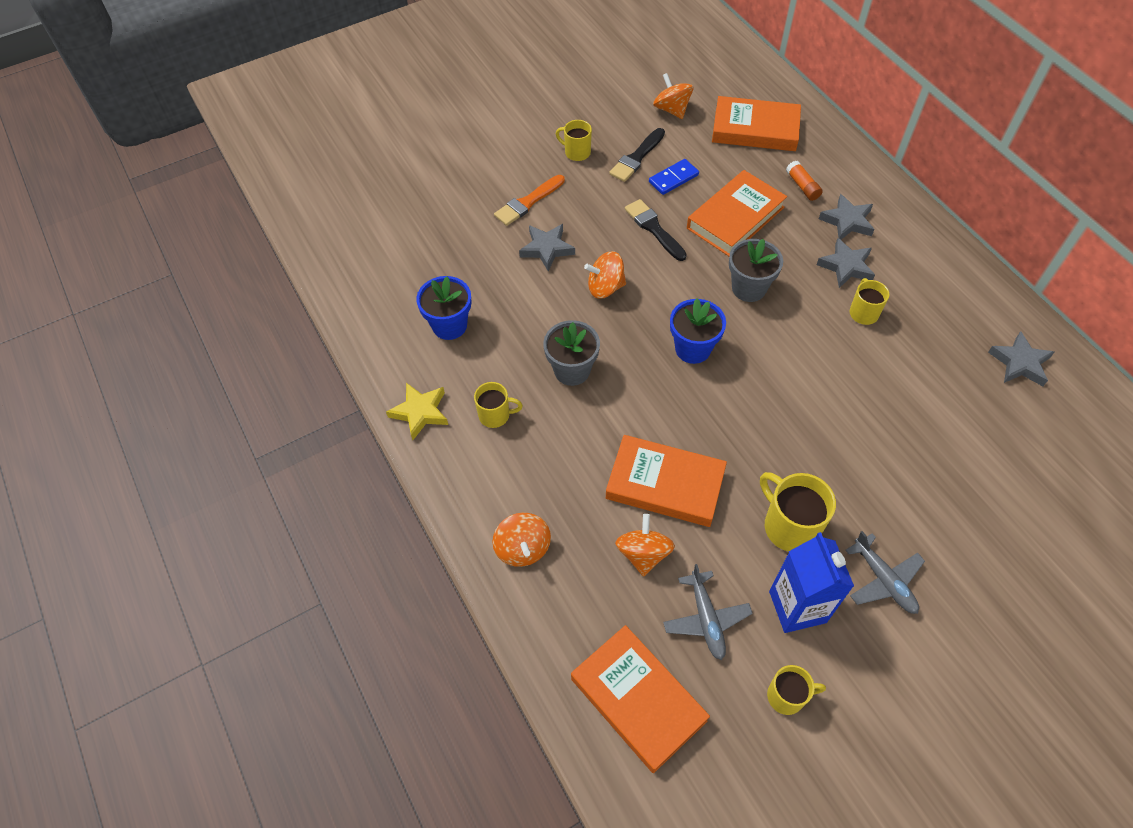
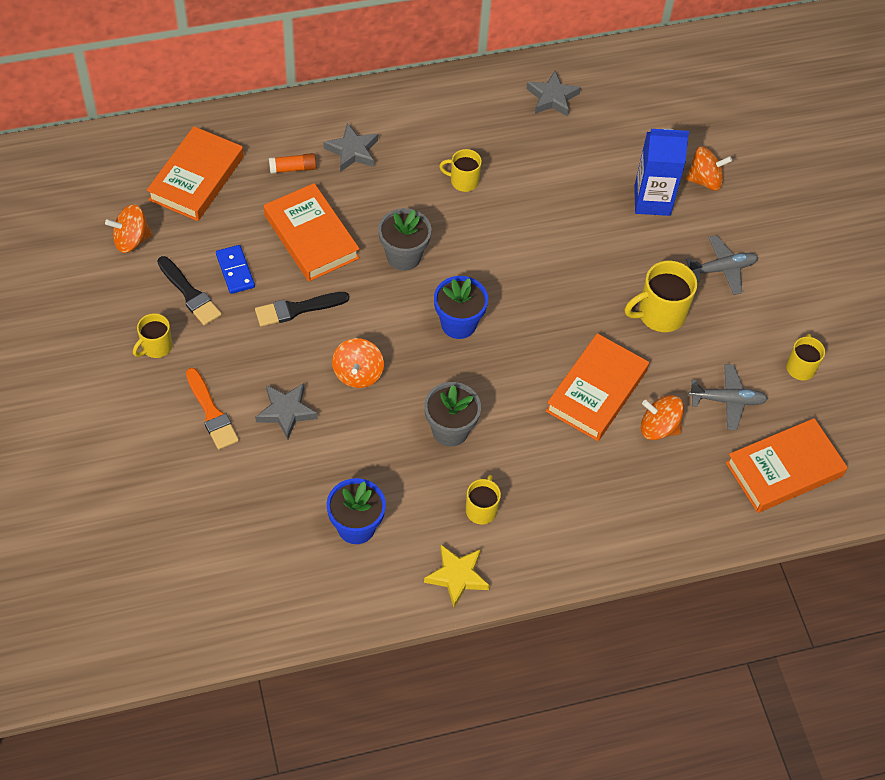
camera: 80 degrees left, 0 degrees up
orange spinning top [493,513,551,567] -> orange spinning top moved to [685,146,732,191]
blue carton [769,532,854,633] -> blue carton moved to [634,128,689,216]
grey star [817,238,875,288] -> none

